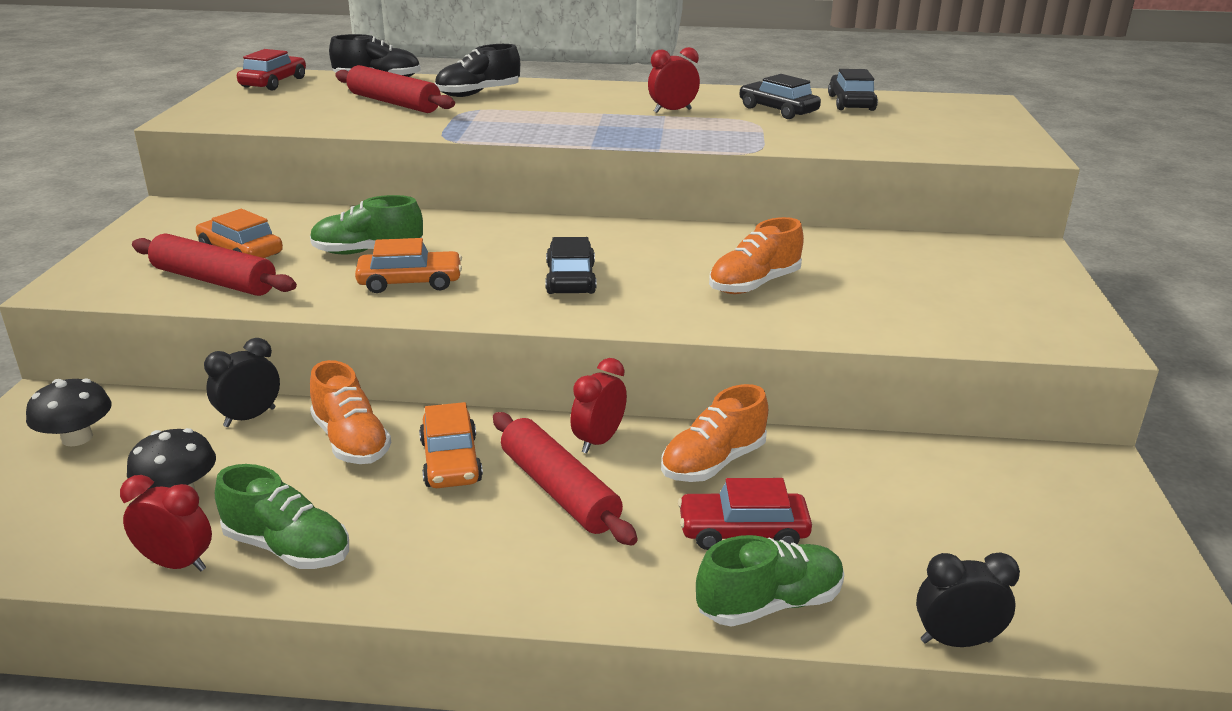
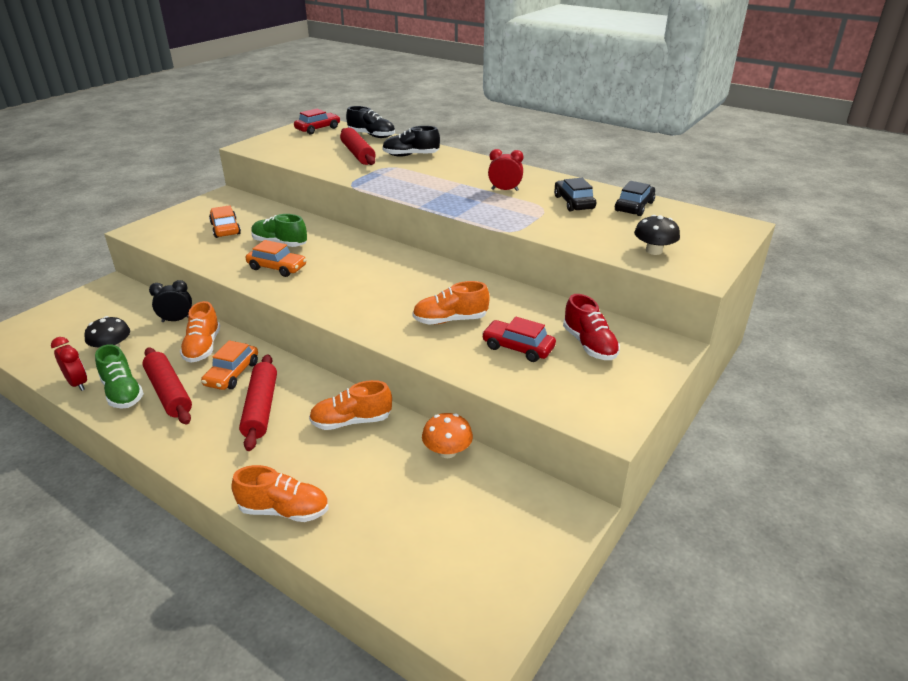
camera: 30 degrees right, 5 degrees up
black mushroom [26,378,112,446] -> black mushroom moved to [634,215,680,255]
red rolling pin [132,234,297,296] -> red rolling pin moved to [142,347,192,425]
black car [545,237,597,294] -> none
red clock [570,358,627,453] -> none
red car [678,478,812,550] -> red car moved to [482,317,556,362]
green shoe [696,535,844,627] -> orange shoe [231,465,329,522]
black clock [916,552,1020,647] -> none
none -> orange mushroom [422,413,473,458]
none -> red shoe [563,294,620,360]

